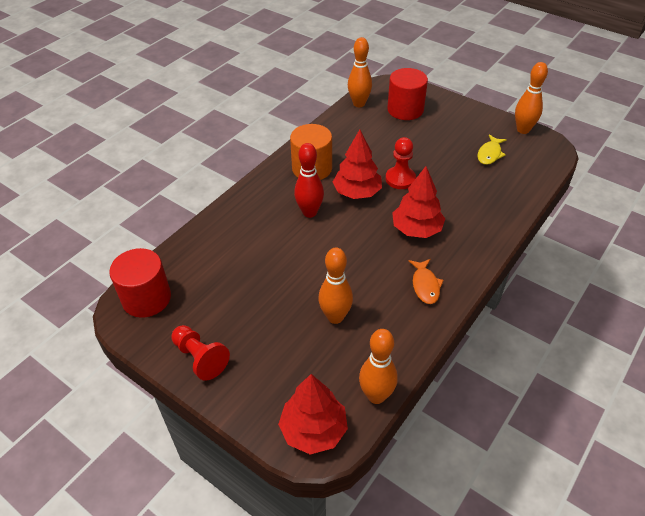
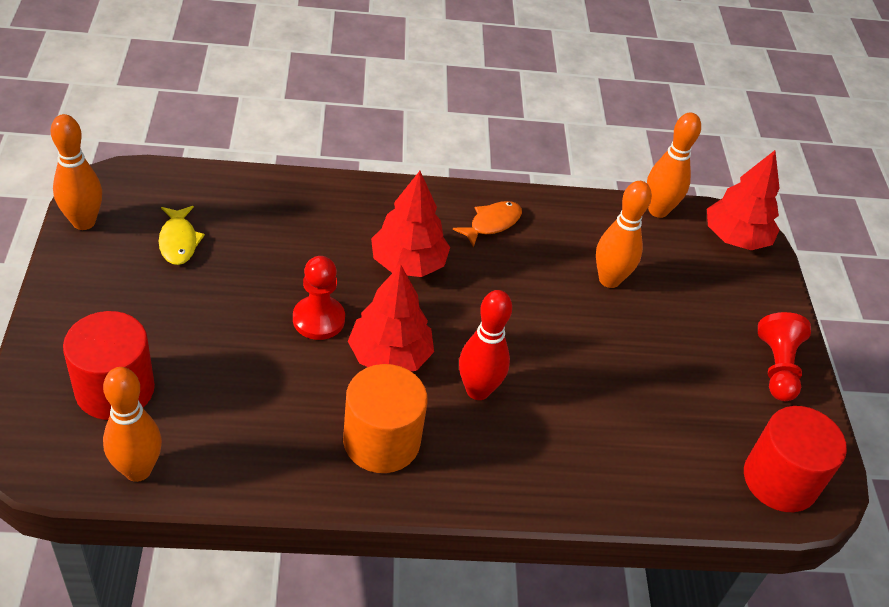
camera: 135 degrees left, 0 degrees up
yellow fish [477,135,507,165] -> yellow fish turned 90 degrees clockwise [159,206,205,265]

